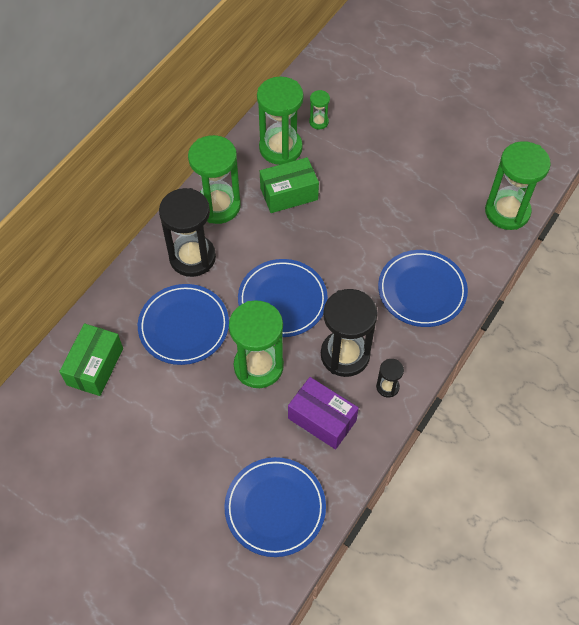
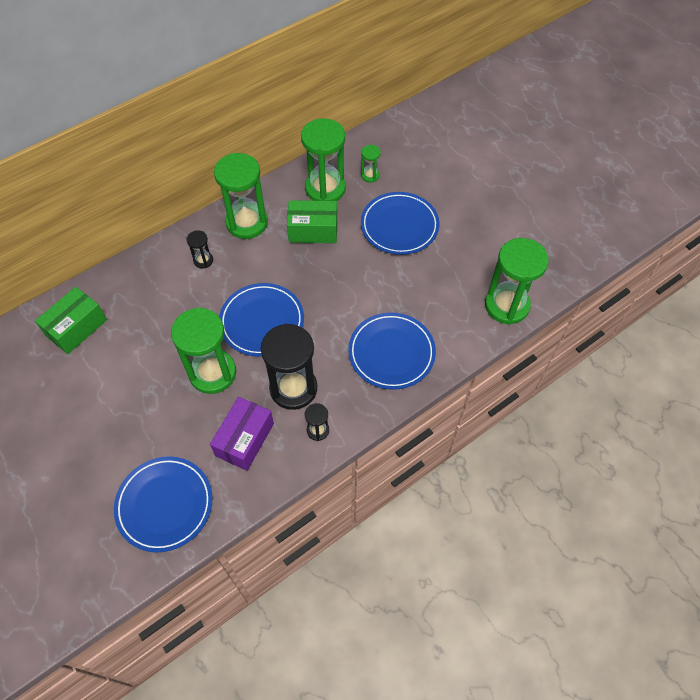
camera: 20 degrees right, 0 degrees up
blue plate [138,284,229,365] -> blue plate moved to [361,192,440,255]
black hourglass [159,188,216,277] -> black hourglass [187,230,213,269], size x0.46
purple box [288,377,359,450] -> purple box turned 60 degrees clockwise [210,397,274,471]

